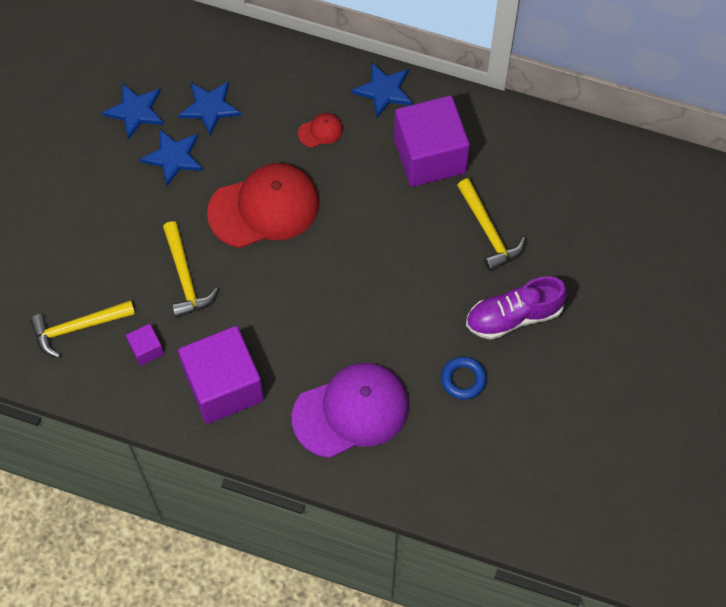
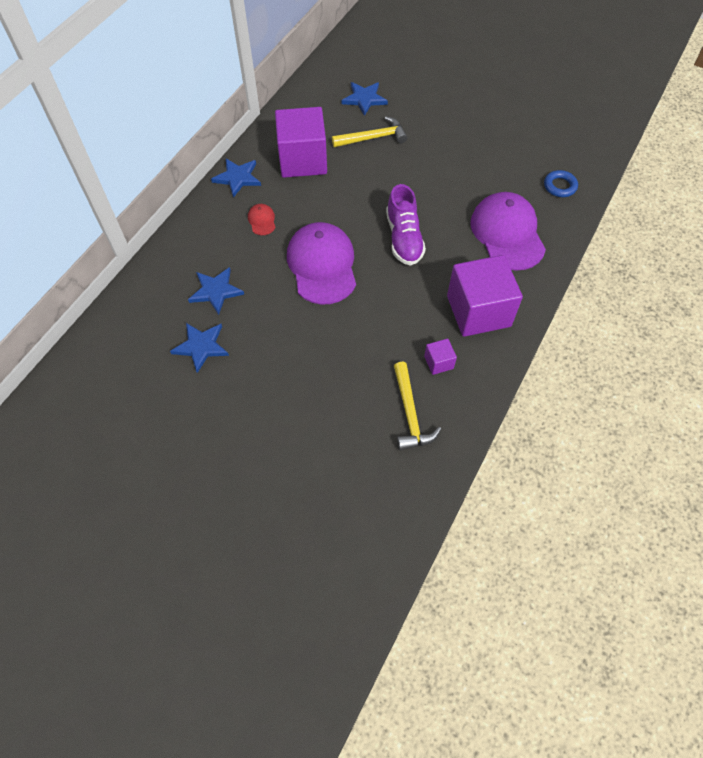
camera: 80 degrees left, 5 degrees down
blue star [140,129,203,186] -> blue star moved to [341,82,388,116]
yellow hammer [163,221,218,318] -> none
red cap [207,163,319,248] -> purple cap [287,222,356,305]
blue ring [441,356,487,400] -> blue ring moved to [544,170,578,197]
purple shoe [466,276,567,340] -> purple shoe moved to [386,184,426,266]

